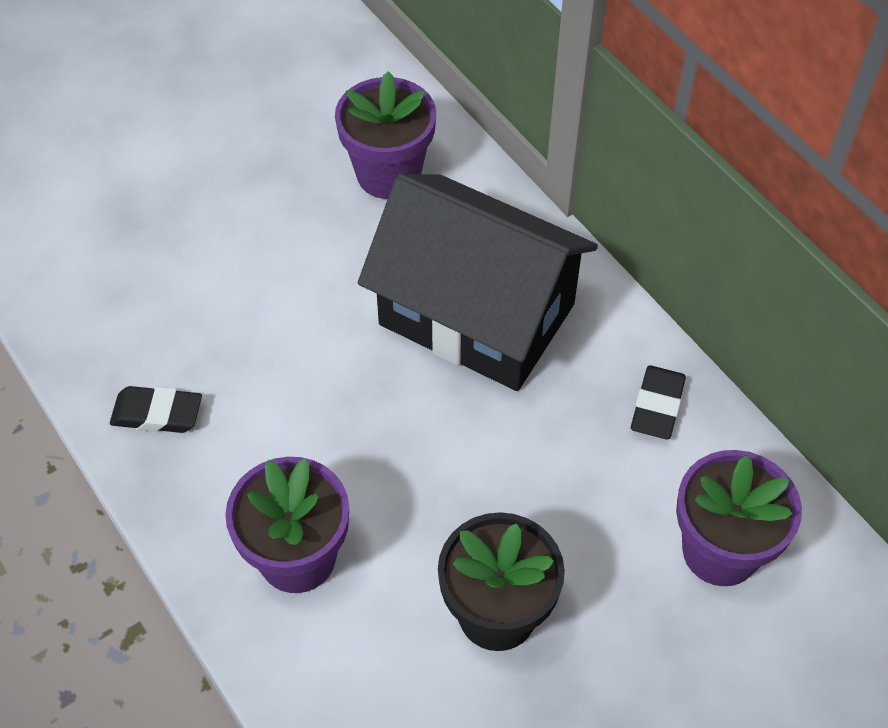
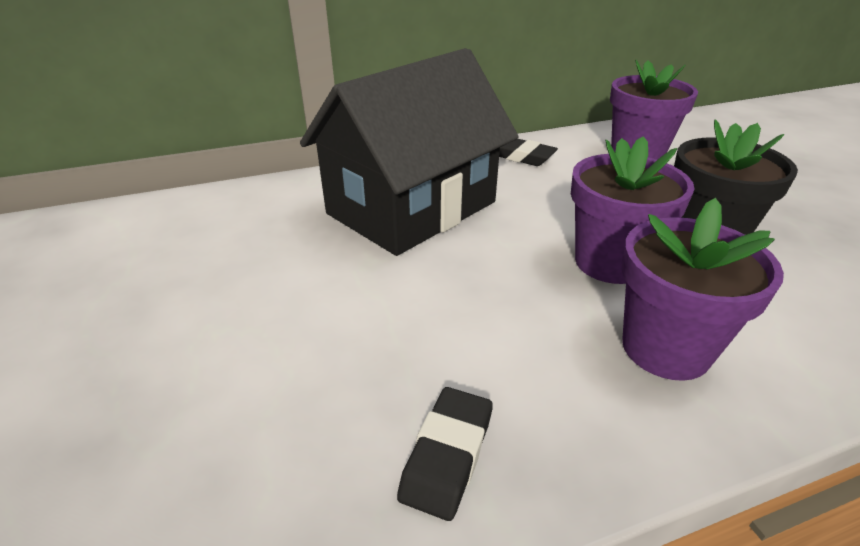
camera: 75 degrees left, 20 degrees down
purple flower pot [335,71,436,199] -> purple flower pot moved to [571,136,695,284]

